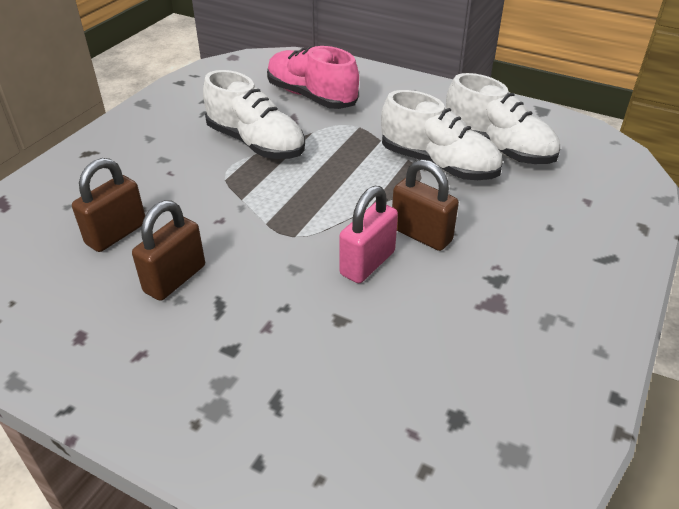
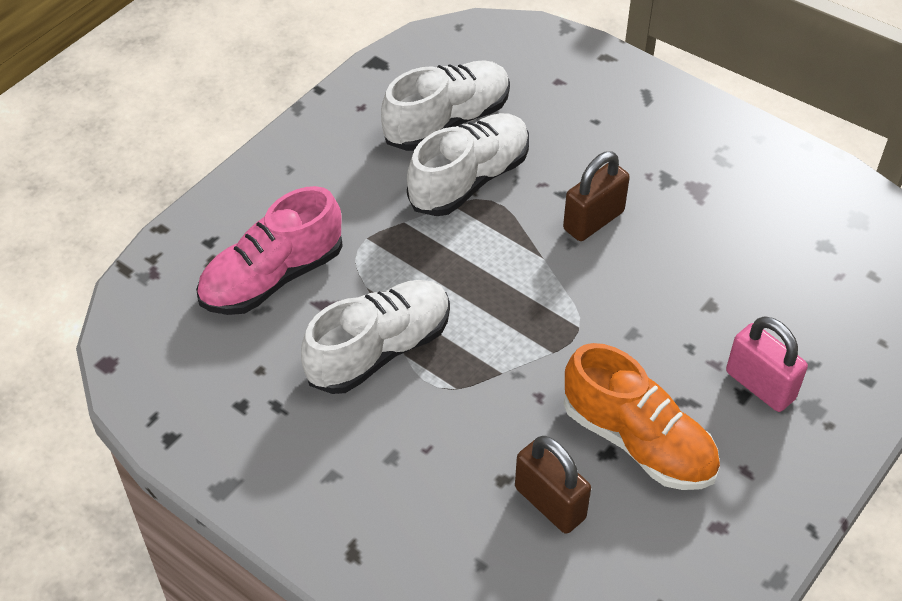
camera: 80 degrees left, 10 degrees up
brown padlock [132,200,205,301] -> orange shoe [564,343,720,490]
pink padlock [339,186,398,283] -> pink padlock moved to [726,316,808,412]

